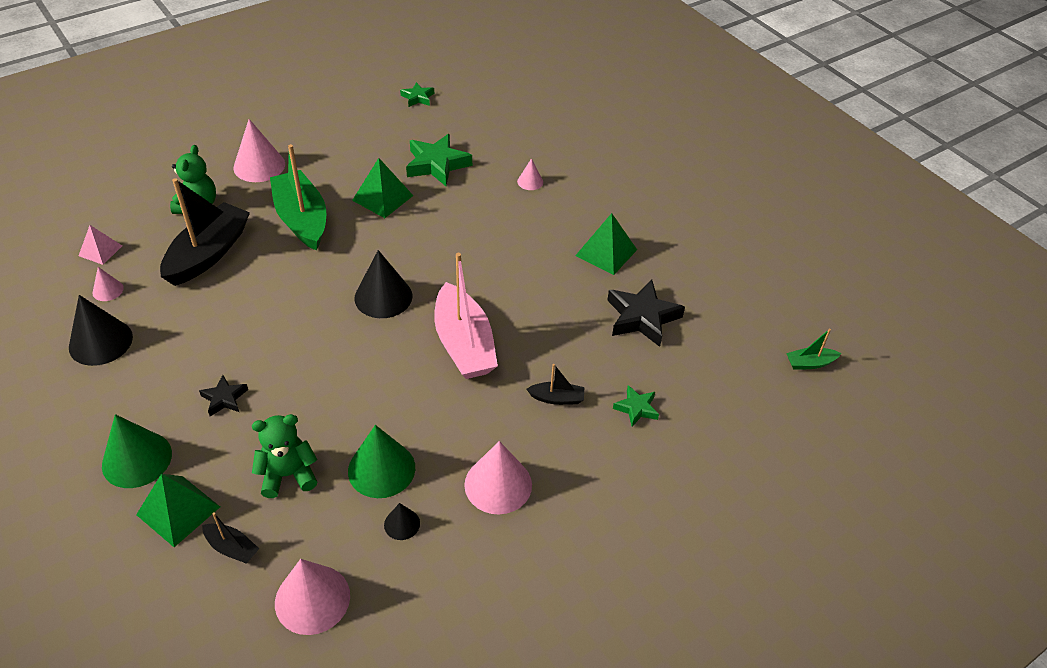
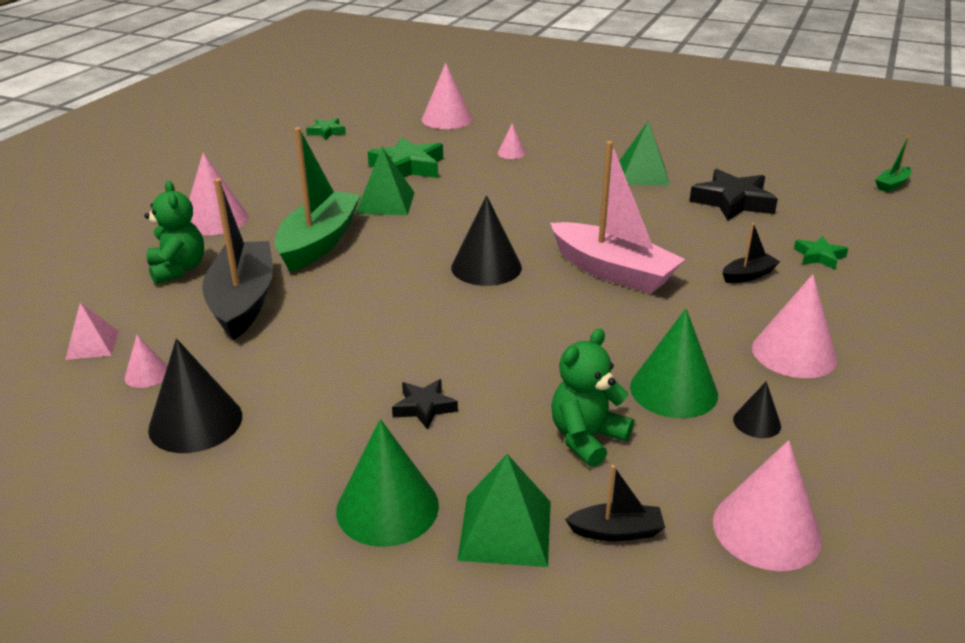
camera: 30 degrees left, 15 degrees down
green boat [270,144,326,251] -> green boat turned 75 degrees clockwise [275,127,361,272]
none -> pink cone [422,63,473,129]

